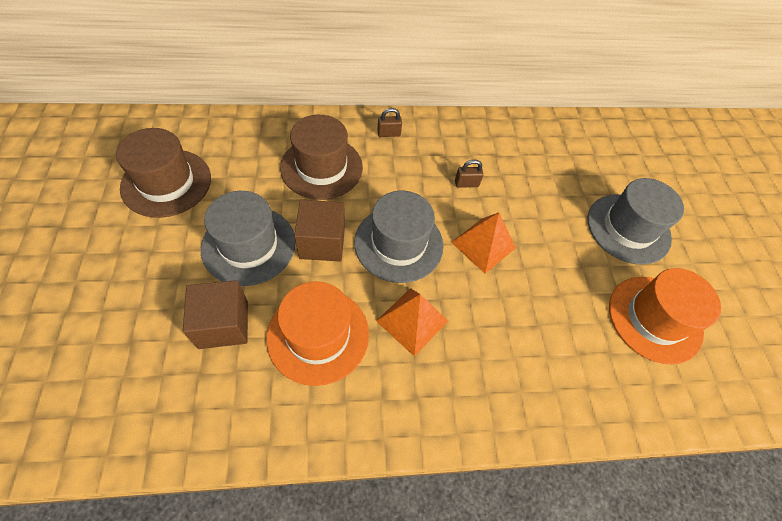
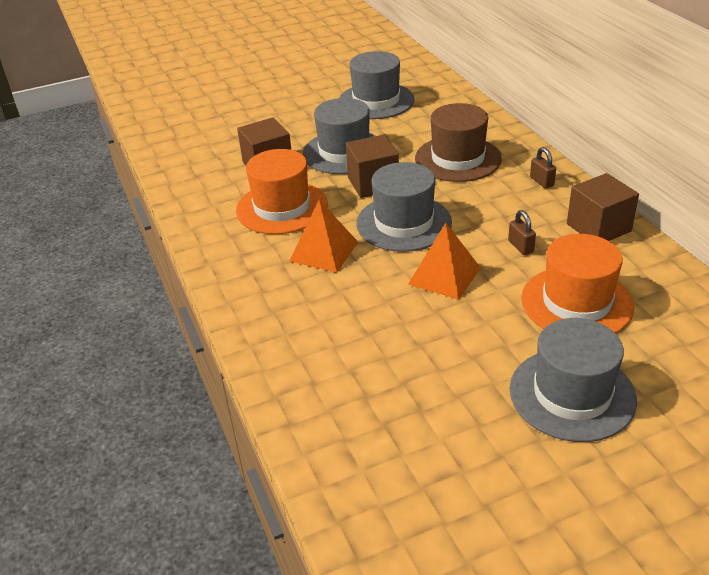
camera: 80 degrees right, 20 degrees down
brown hat [116,128,211,218] -> grey hat [339,51,414,119]
orange hat [609,268,721,365] -> orange hat moved to [521,234,634,334]
none -> brown cube [567,173,639,241]

